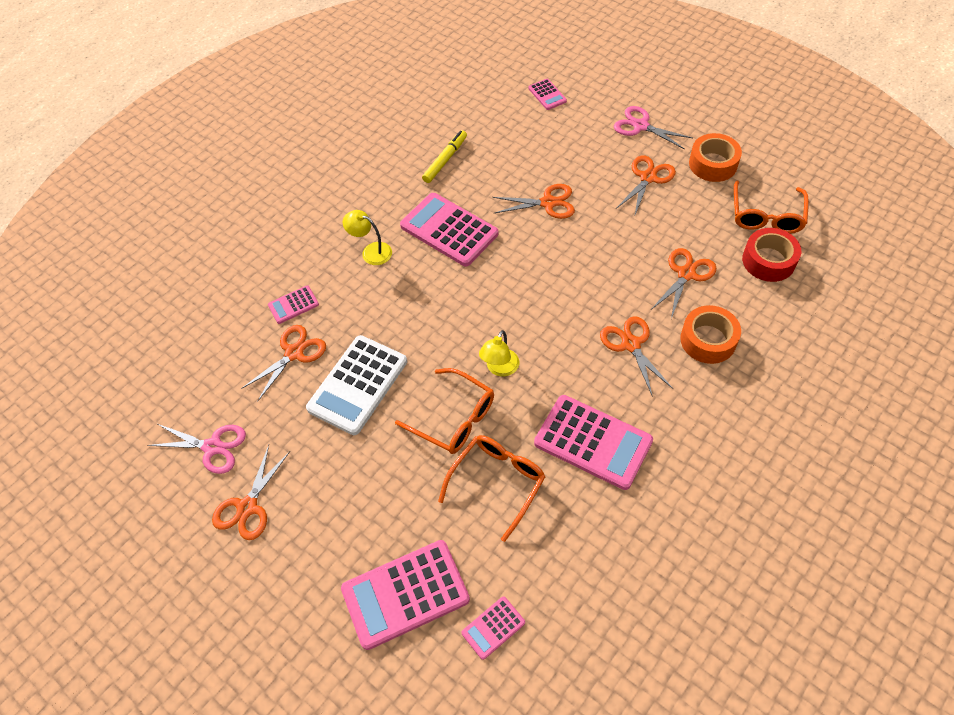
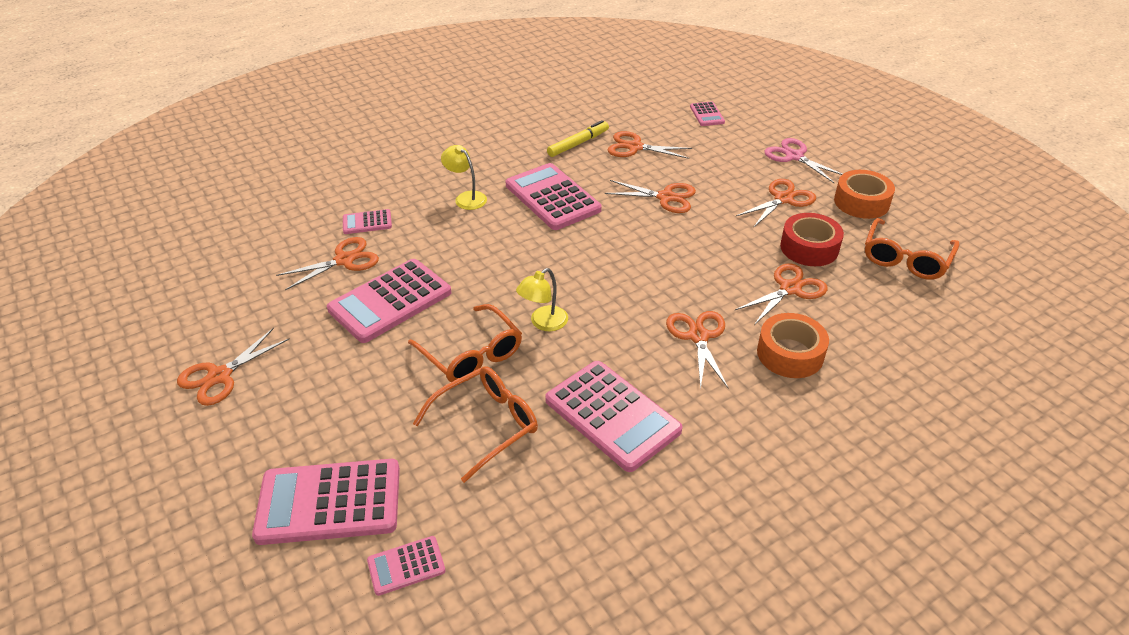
camera: 15 degrees right, 15 degrees down
pink scissors [147,424,246,474] -> none
white calculator [306,335,407,435] -> pink calculator [327,259,451,343]
red tape [742,228,801,282] -> red tape moved to [780,213,844,266]
none -> orange scissors [608,131,692,159]

